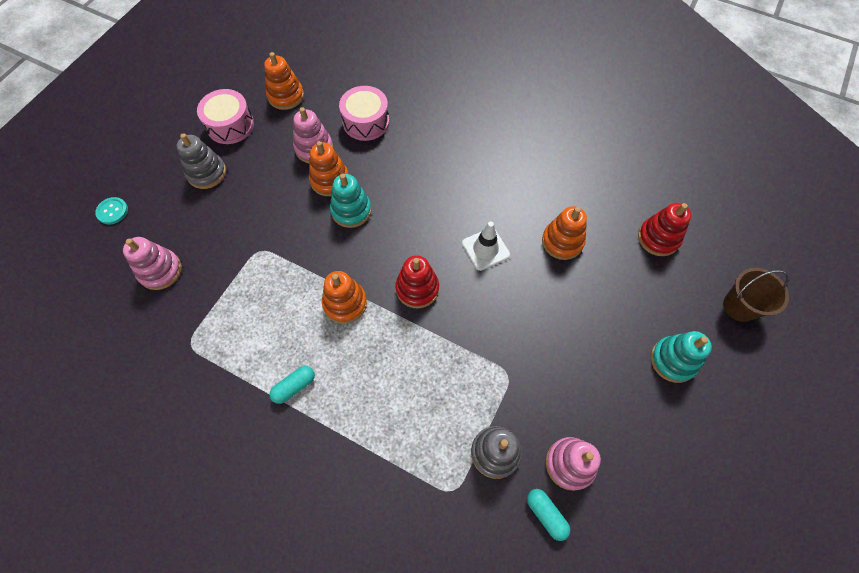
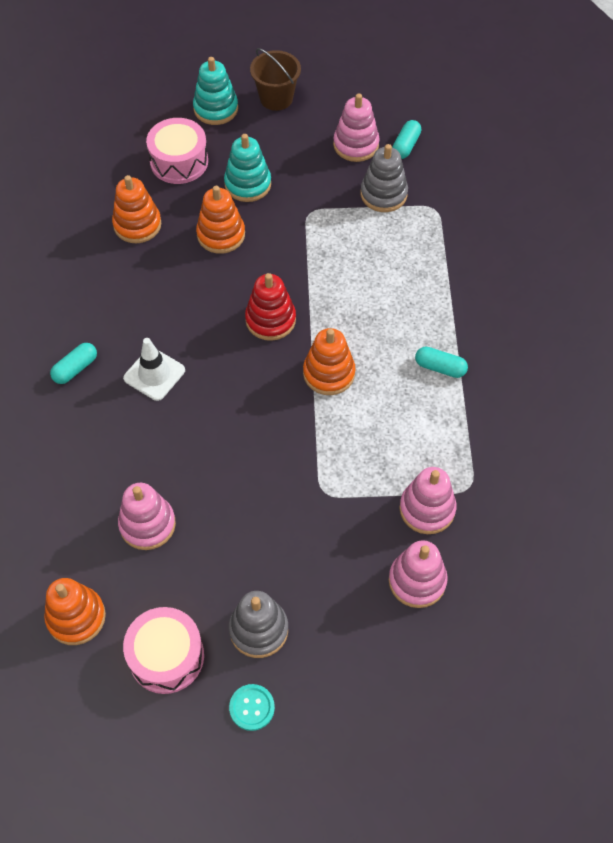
camera: 120 degrees left, 5 degrees down
turquoise button [95,197,128,224] -> turquoise button moved to [229,684,275,731]
orange stacking toy [309,141,349,196] -> orange stacking toy moved to [196,186,245,254]
turquoise stacking toy [330,174,371,228] -> turquoise stacking toy moved to [224,134,271,202]
pink drum [339,86,389,141] -> pink drum moved to [146,118,208,184]
white traffic cone [462,221,510,271] -> white traffic cone moved to [123,338,185,401]
red stacking toy [638,203,691,256] -> none
brown bucket [723,268,789,322] -> brown bucket moved to [250,48,301,111]
none -> turquoise capsule [50,343,97,384]
none -> pink stacking toy [400,467,456,534]

